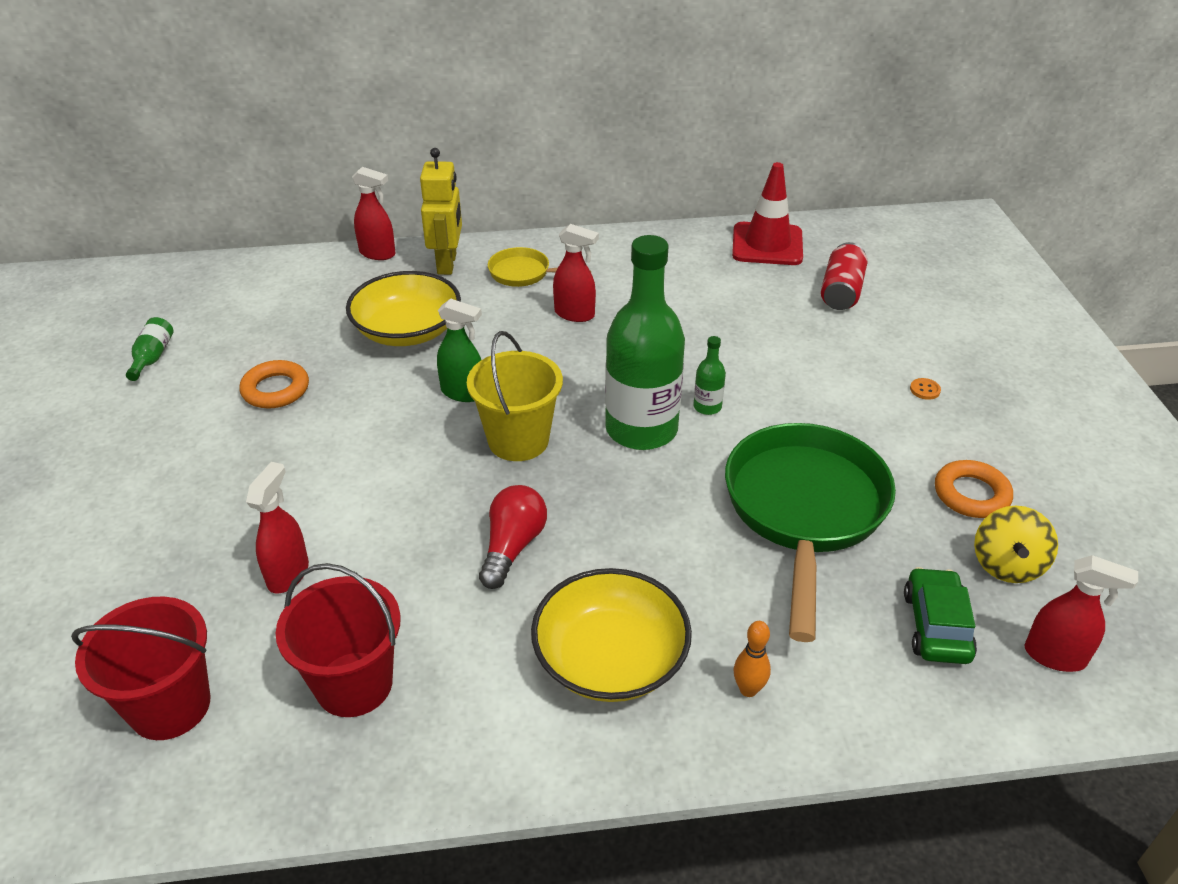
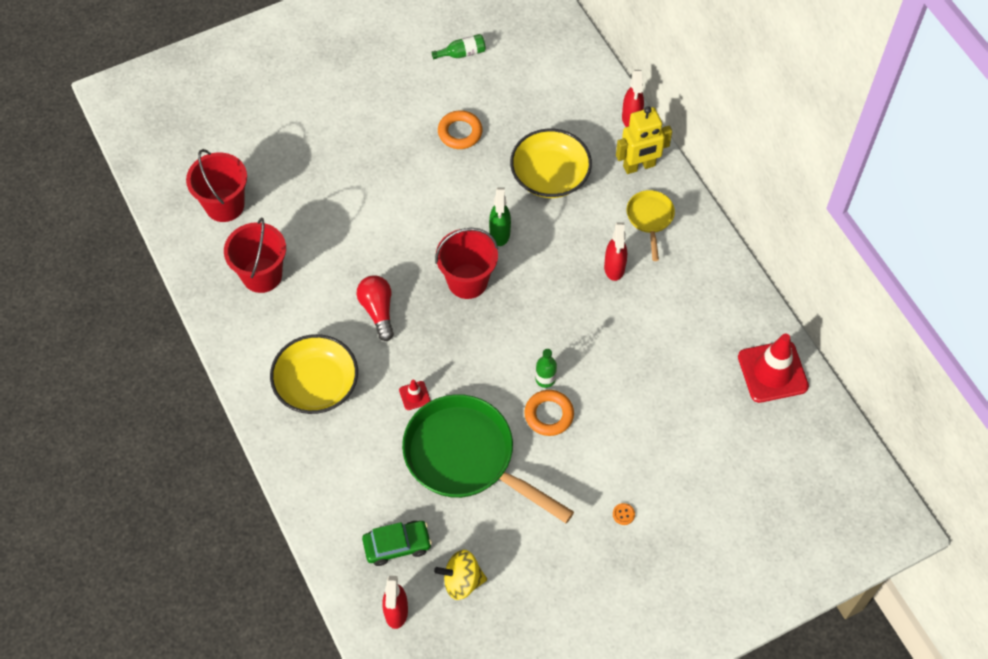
camera: 70 degrees right, 20 degrees up
red spray bottle [246,462,309,594] -> none
yellow bucket [467,331,563,461] -> red bucket [435,228,498,299]
red light bulb [479,485,547,589] -> red light bulb turned 105 degrees counterclockwise [357,276,394,341]
green bottle [605,235,685,450] -> none
green pan [725,423,896,642] -> green pan turned 135 degrees counterclockwise [402,394,574,523]
orange bowling pin [734,621,771,697] -> none
red can [821,242,868,310] -> none
orange ring [935,460,1013,518] -> orange ring moved to [524,390,574,436]
none -> red traffic cone [399,380,431,410]

